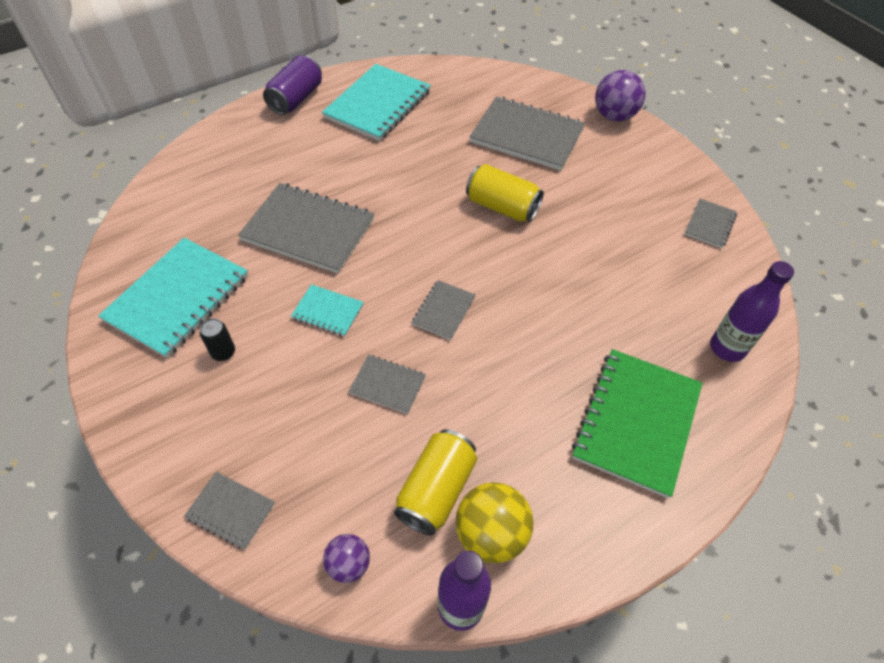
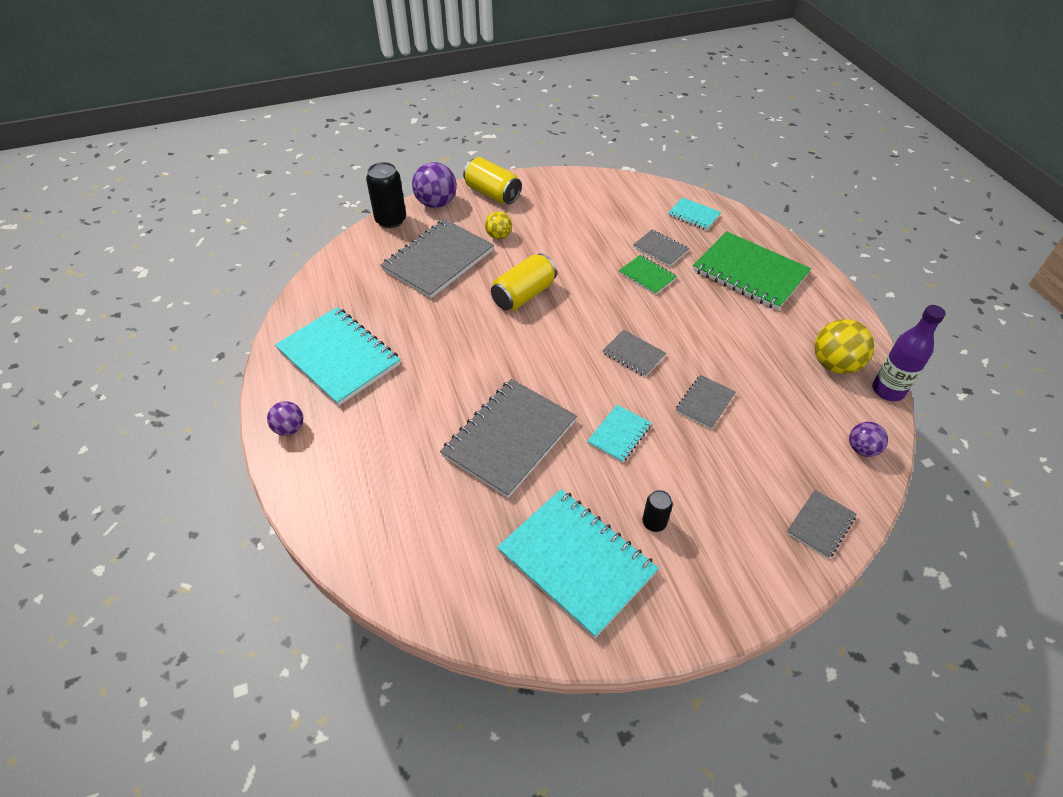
camera: 75 degrees left, 5 degrees down
purple can [263,55,322,115] -> purple ball [267,401,303,436]
yellow can [394,429,477,535] -> yellow can moved to [463,157,522,204]
grey notebook [684,199,737,248] -> grey notebook moved to [633,230,689,267]
purple bottle [710,261,794,362] -> turquoise notebook [668,197,721,230]
none -> black can [366,162,406,228]
none -> yellow ball [485,211,512,239]
none -> green notebook [619,255,677,295]

